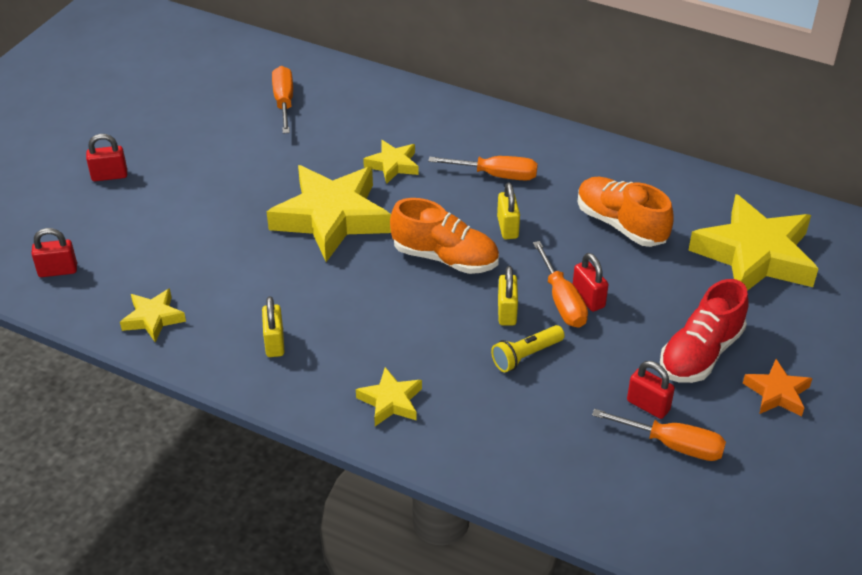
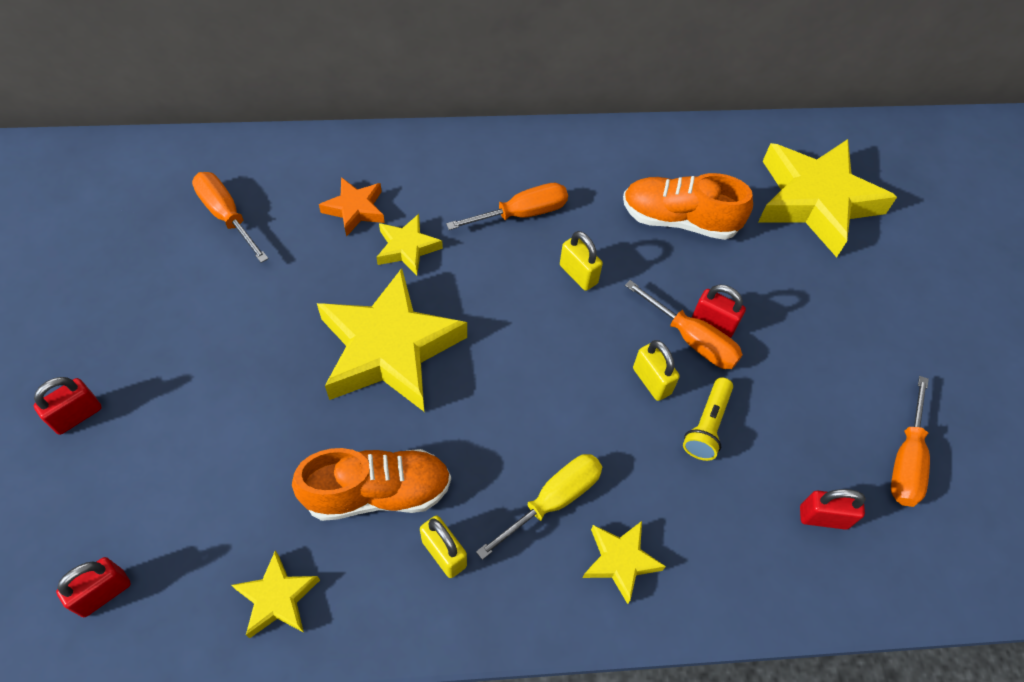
camera: 35 degrees left, 15 degrees up
orange shoe [390,198,499,274] -> orange shoe moved to [292,448,451,521]
orange screwdriver [592,409,726,461] -> orange screwdriver turned 120 degrees clockwise [891,376,930,507]
red padlock [627,361,675,419] -> red padlock moved to [800,489,866,530]
red shoe [660,279,749,383] -> none
orange star [743,359,812,417] -> orange star moved to [319,177,385,237]
none -> yellow screwdriver [476,454,602,560]

